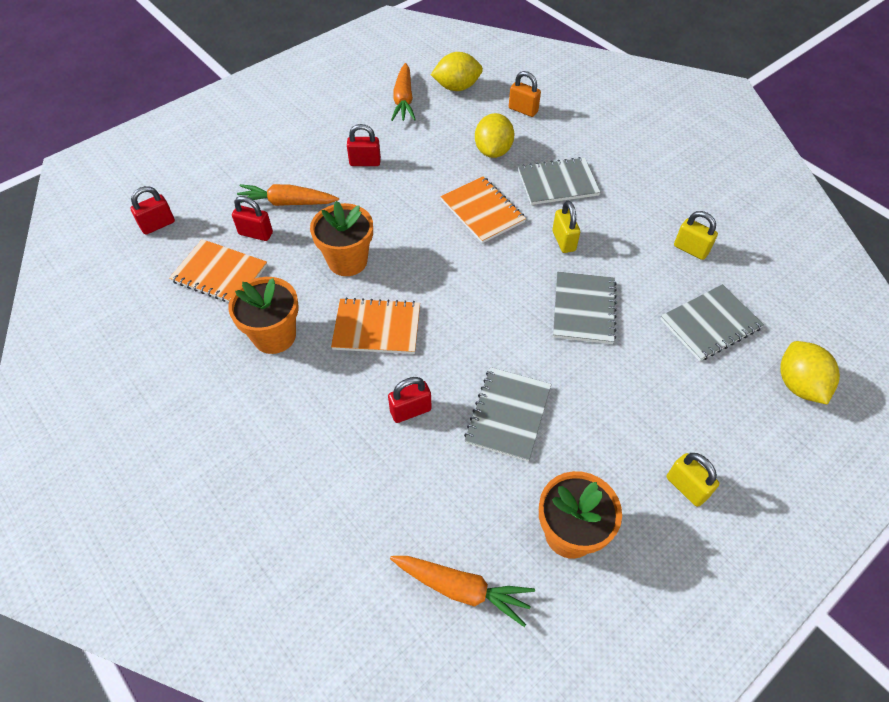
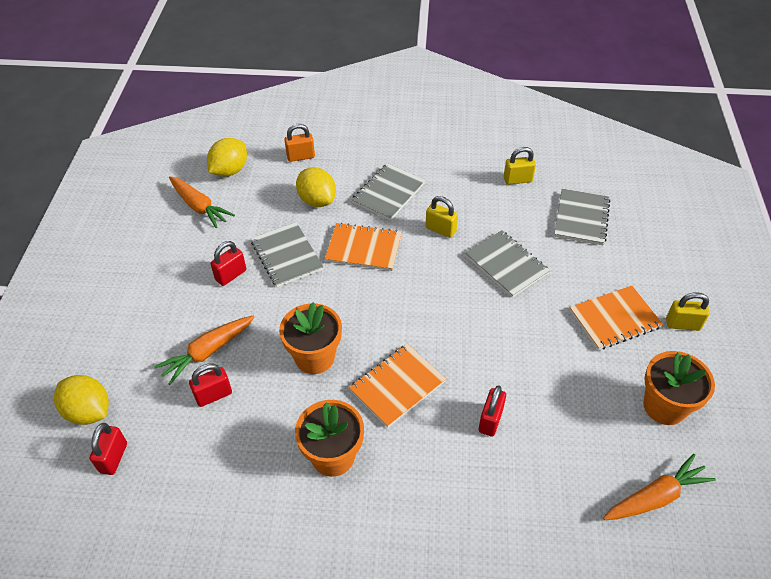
camera: 45 degrees left, 5 degrees down
orange notebook [169,239,267,302] -> orange notebook moved to [570,286,663,350]
grey notebook [464,367,551,462] -> grey notebook moved to [251,222,323,287]
yellow lemon [780,341,840,405] -> yellow lemon moved to [54,375,109,425]

